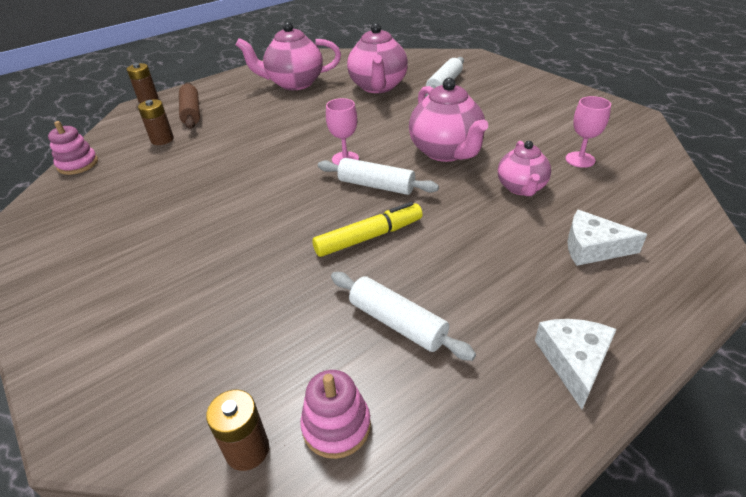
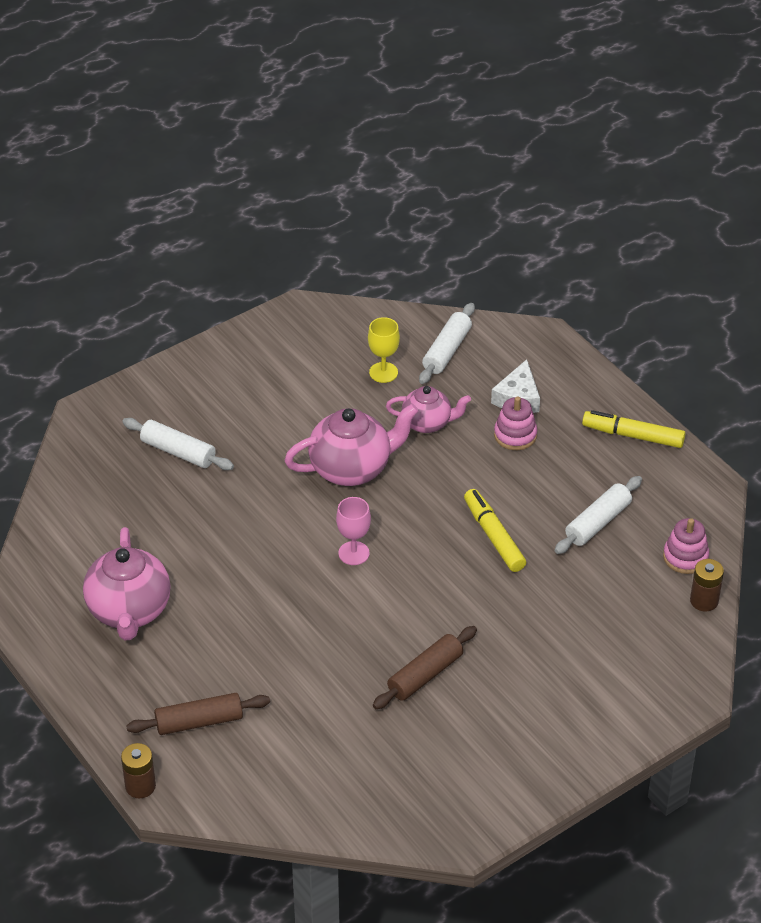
camera: 90 degrees left, 5 degrees up
pink stacking toy [48,121,98,175] -> pink stacking toy moved to [494,396,537,450]
brown battery [138,99,174,145] -> none
white rolling pin [318,158,439,195] -> white rolling pin moved to [419,303,475,384]
pink teapot [347,23,408,93] -> none
white cheese [535,319,617,409] -> yellow marker [582,410,686,448]
pink goblet [566,96,611,168] -> yellow goblet [368,317,400,383]
none -> brown rolling pin [373,626,477,709]

